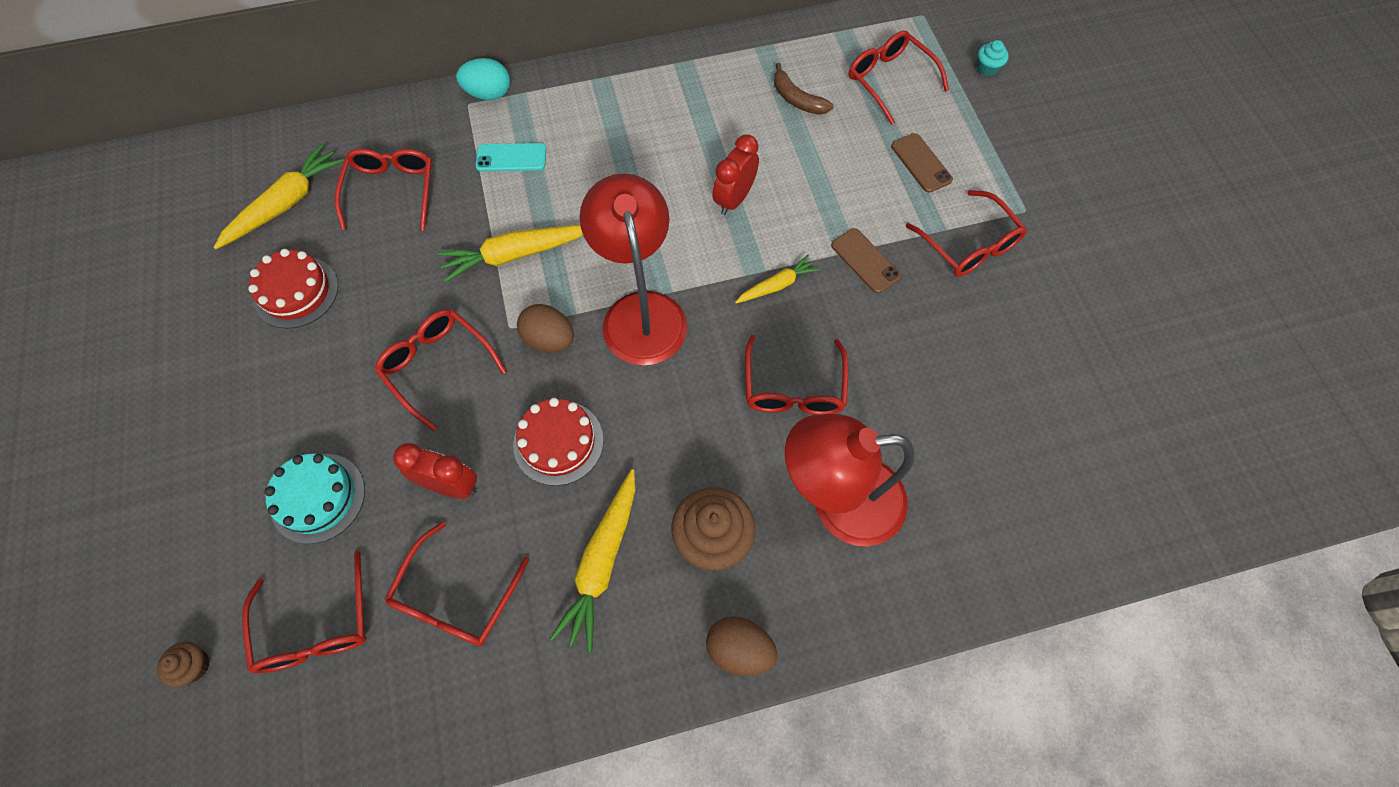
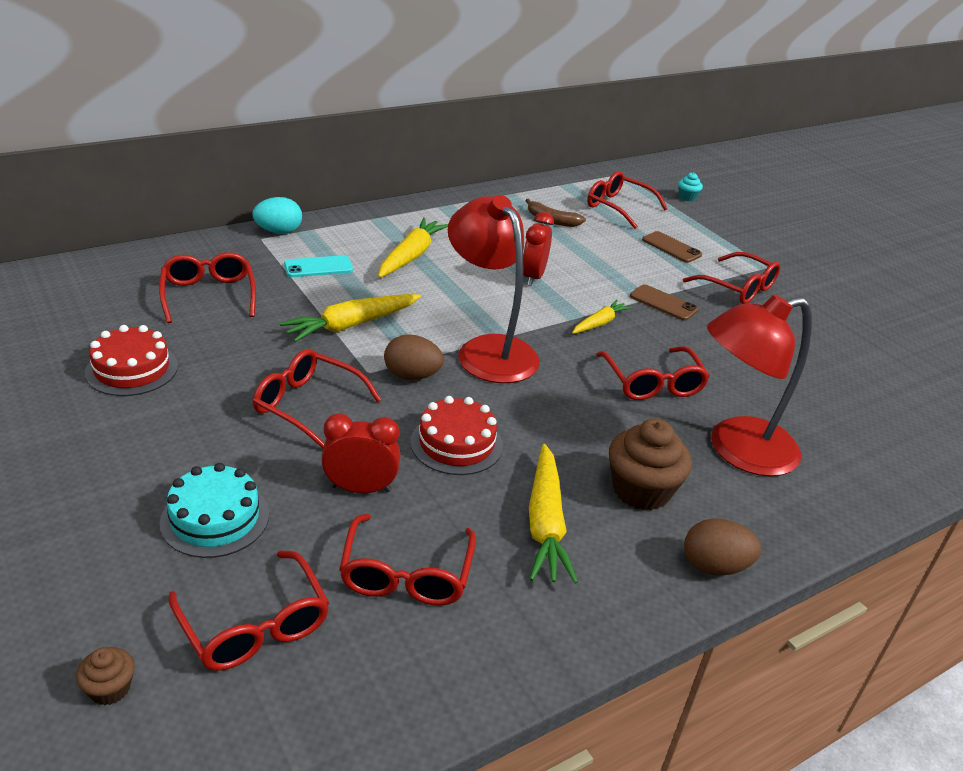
camera: 20 degrees left, 30 degrees down
yellow carrot [213,144,344,249] -> yellow carrot moved to [378,218,448,278]

